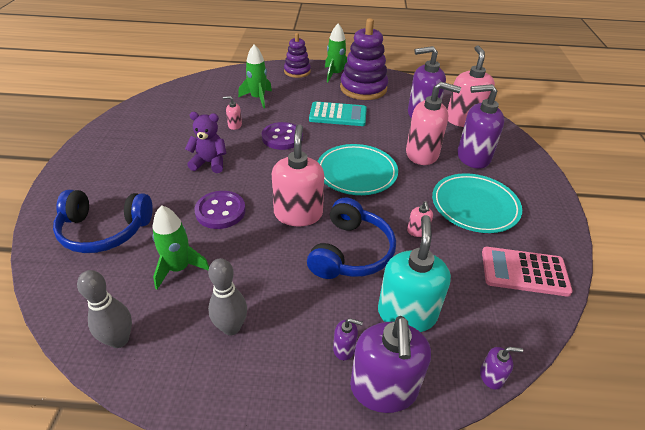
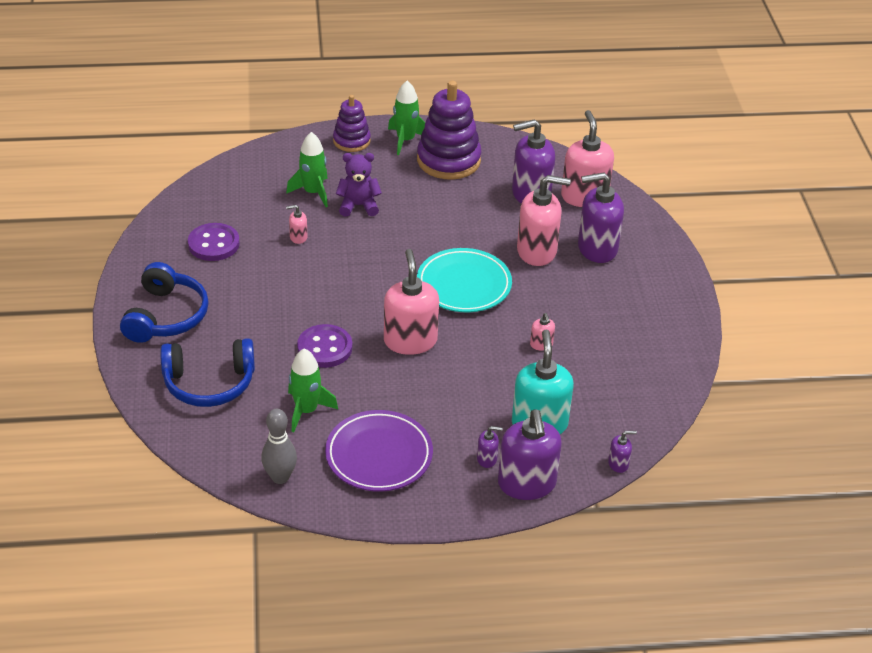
camera: 10 degrees left, 0 degrees up
purple teddy bear [185,112,226,173] -> purple teddy bear moved to [336,153,382,217]
grey bowling pin [208,258,247,335] -> purple plate [325,410,433,492]
purple button [262,122,303,150] -> purple button moved to [188,223,240,261]
blue headphones [307,198,396,279] -> blue headphones moved to [120,262,209,343]
turquoise calculator [309,101,367,126] -> none
turquoise plate [432,173,522,233] -> none
pink calculator [482,247,573,297] -> none

